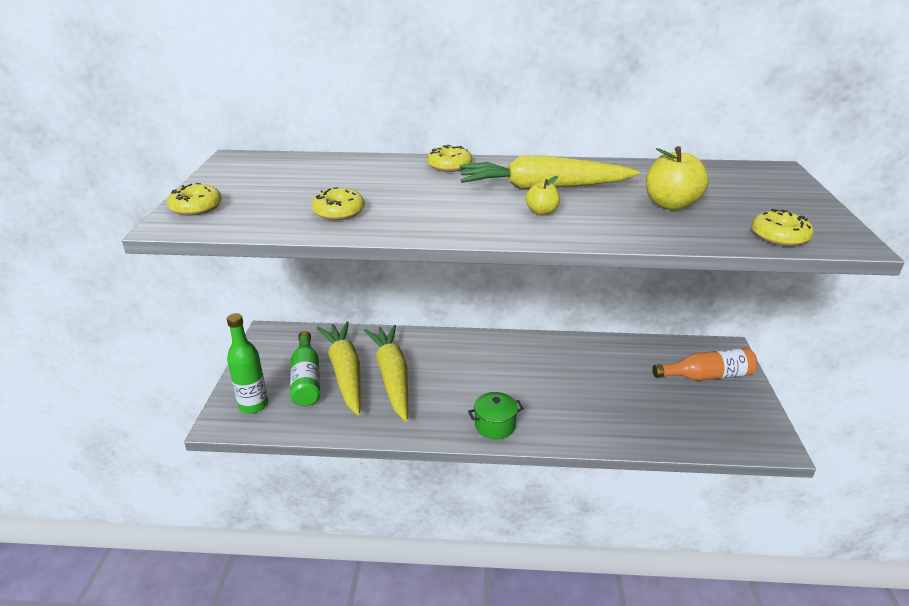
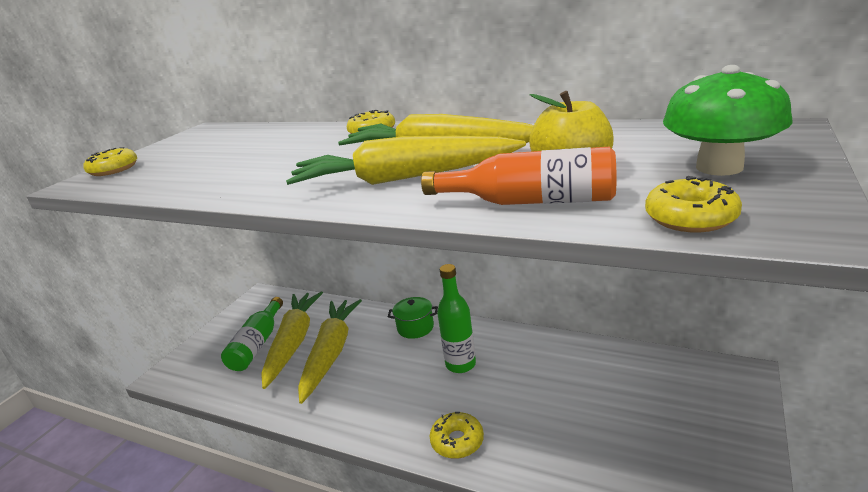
camera: 25 degrees right, 5 degrees down
green bottle [227,313,268,413] -> green bottle moved to [437,264,476,373]
yellow donut [312,187,365,220] -> yellow donut moved to [430,412,484,459]
green pot [468,392,524,439] -> green pot moved to [388,297,438,339]
yellow apple [526,176,560,215] -> yellow carrot [286,136,526,185]
orange bottle [652,348,757,381] -> orange bottle moved to [421,147,616,205]
none -> green mushroom [663,65,792,176]

